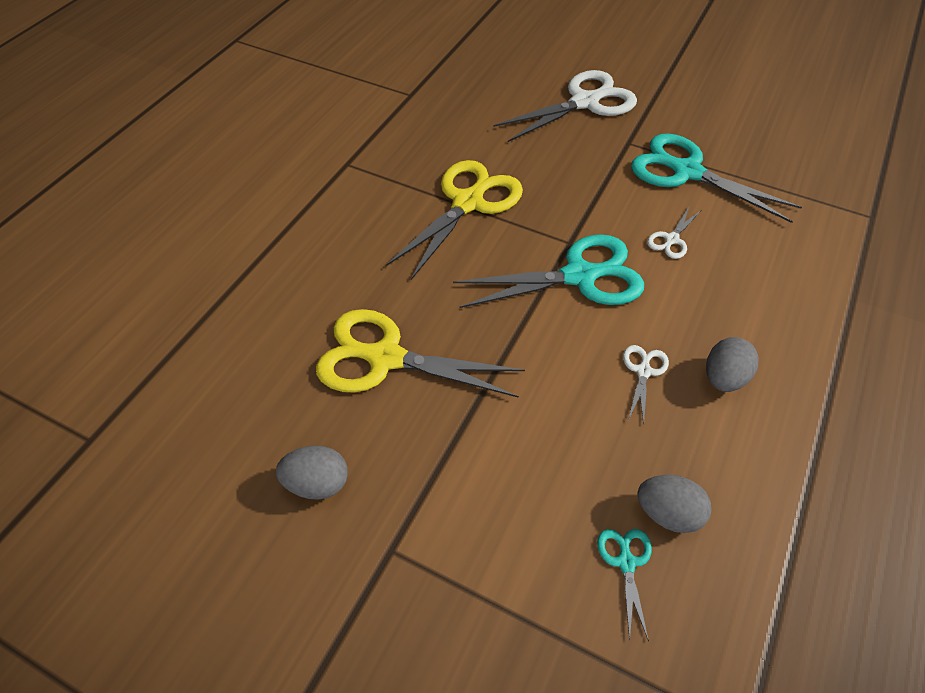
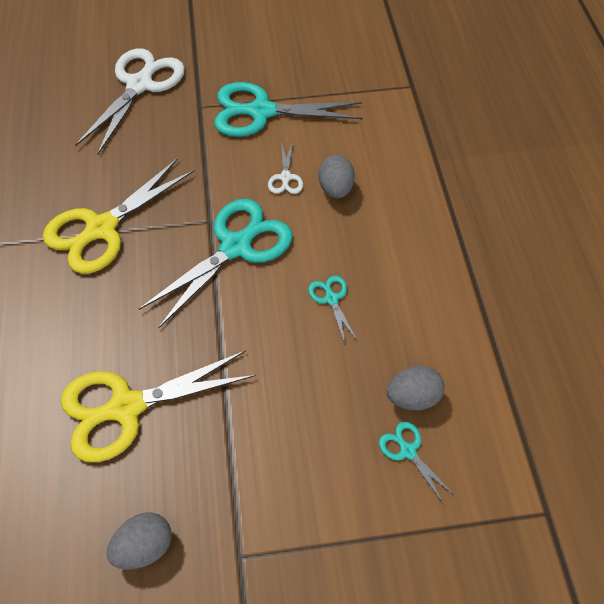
camera: 35 degrees left, 5 degrees up
yellow scissors [386,160,523,280] -> yellow scissors turned 135 degrees counterclockwise [43,158,195,274]
white scissors [623,345,669,424] -> turquoise scissors [308,276,358,343]
grey egg [706,337,759,392] -> grey egg moved to [318,155,355,198]

